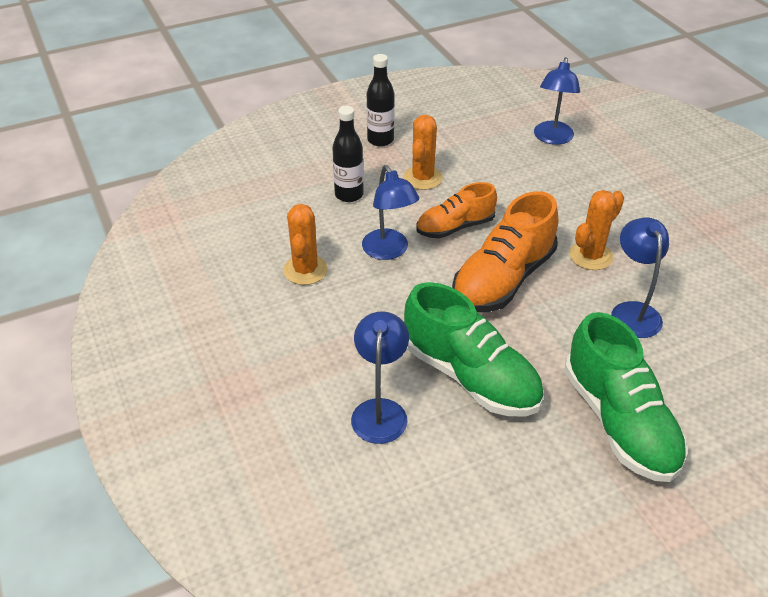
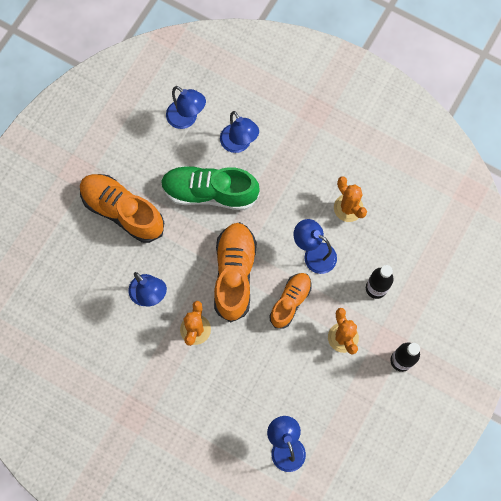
camera: 145 degrees right, 30 degrees up
green shoe [565,312,688,482] -> orange shoe [80,174,164,243]
none -> blue lamp [166,86,206,129]

